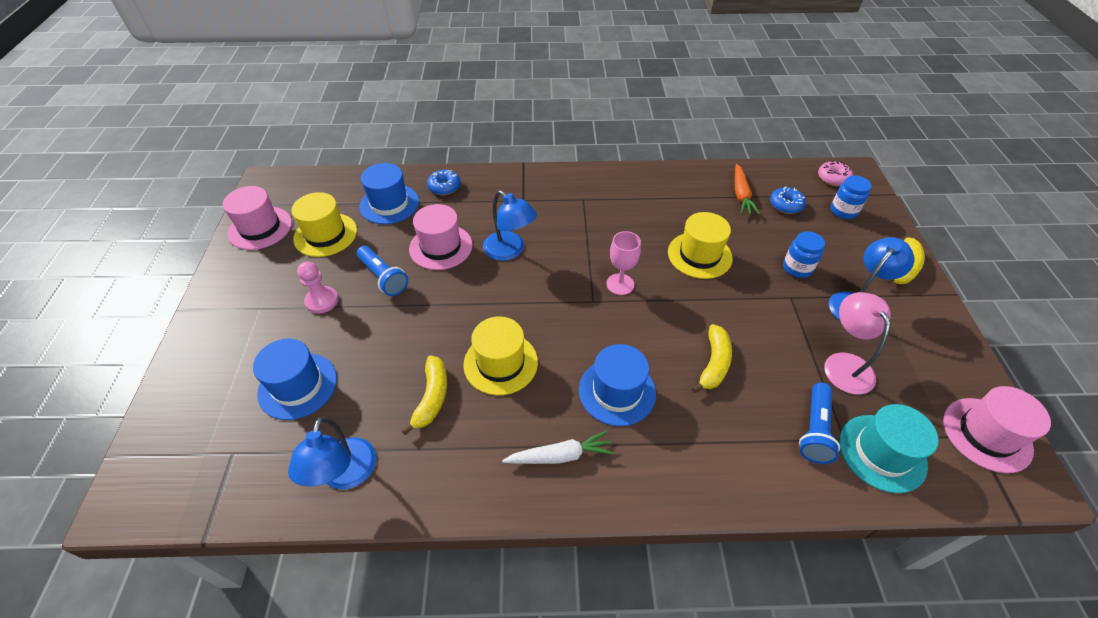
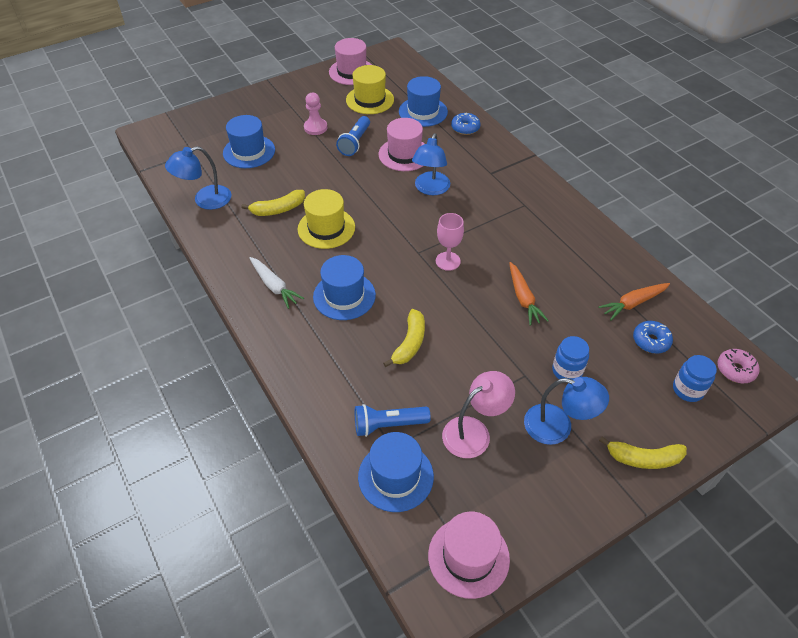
camera: 60 degrees right, 0 degrees up
yellow hat [668,212,733,279] -> orange carrot [509,262,549,325]
yellow banana [692,324,732,393] -> yellow banana turned 60 degrees counterclockwise [383,309,425,367]
turquoise hat [839,404,939,493] -> blue hat [358,432,434,512]

